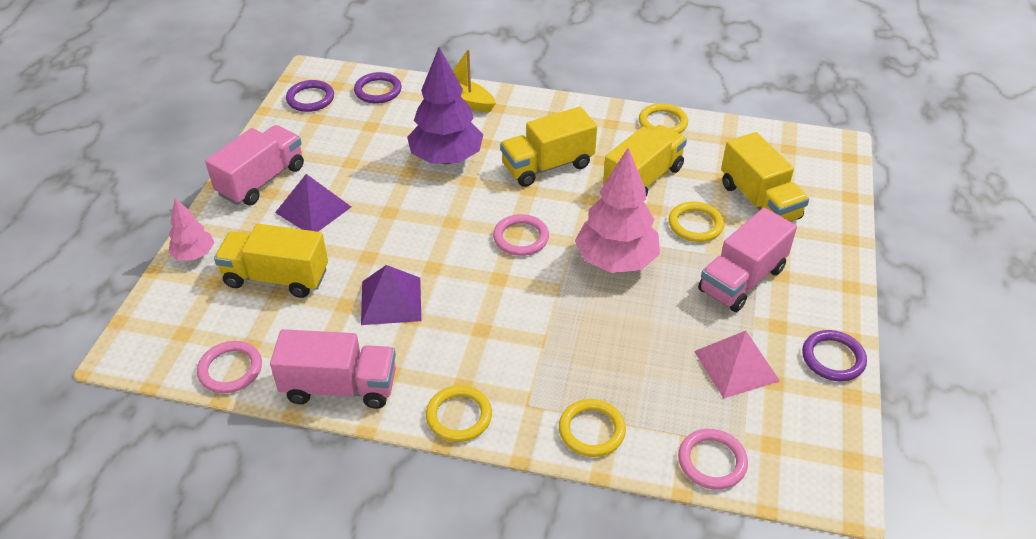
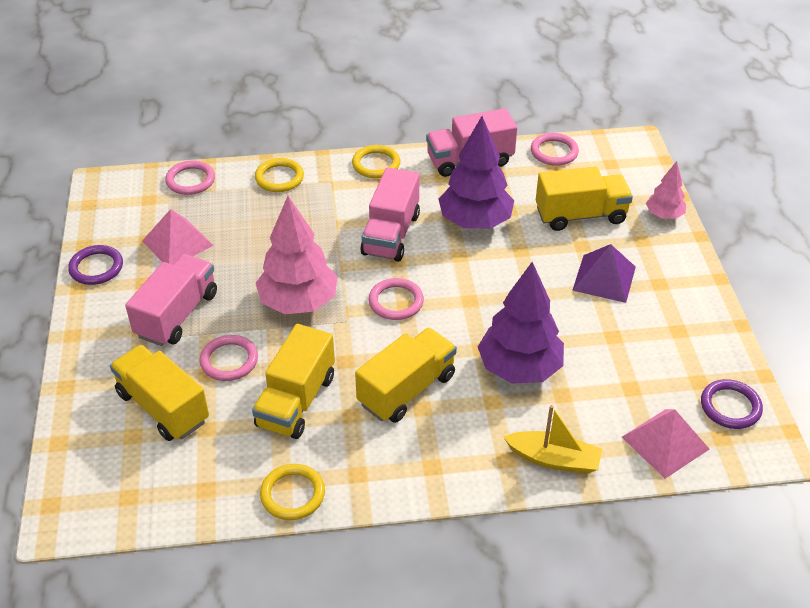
camera: 160 degrees right, 0 degrees up
pink truck [205,125,304,205] -> pink truck moved to [360,167,420,262]
purple ring [354,72,402,104] -> pink pyramid [622,409,709,479]
purple pyramid [361,265,421,325] -> purple tree [439,116,514,229]
yellow ring [669,201,724,242] -> pink ring [200,335,258,381]

